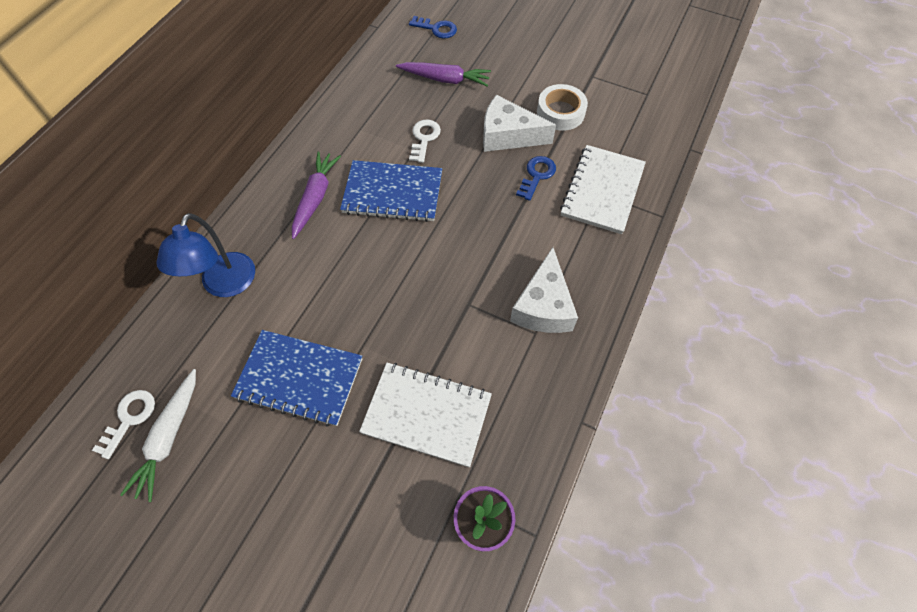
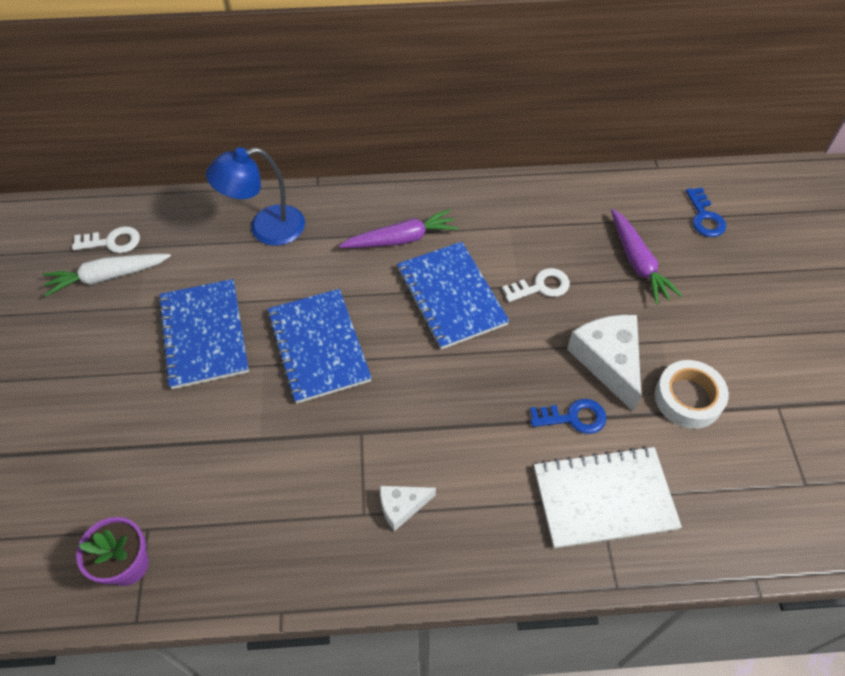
camera: 60 degrees right, 5 degrees down
white notebook [359,363,492,467] -> none
white cheese [510,247,578,333] -> white cheese [380,486,436,531], size x0.55
none -> blue notebook [267,289,372,404]

